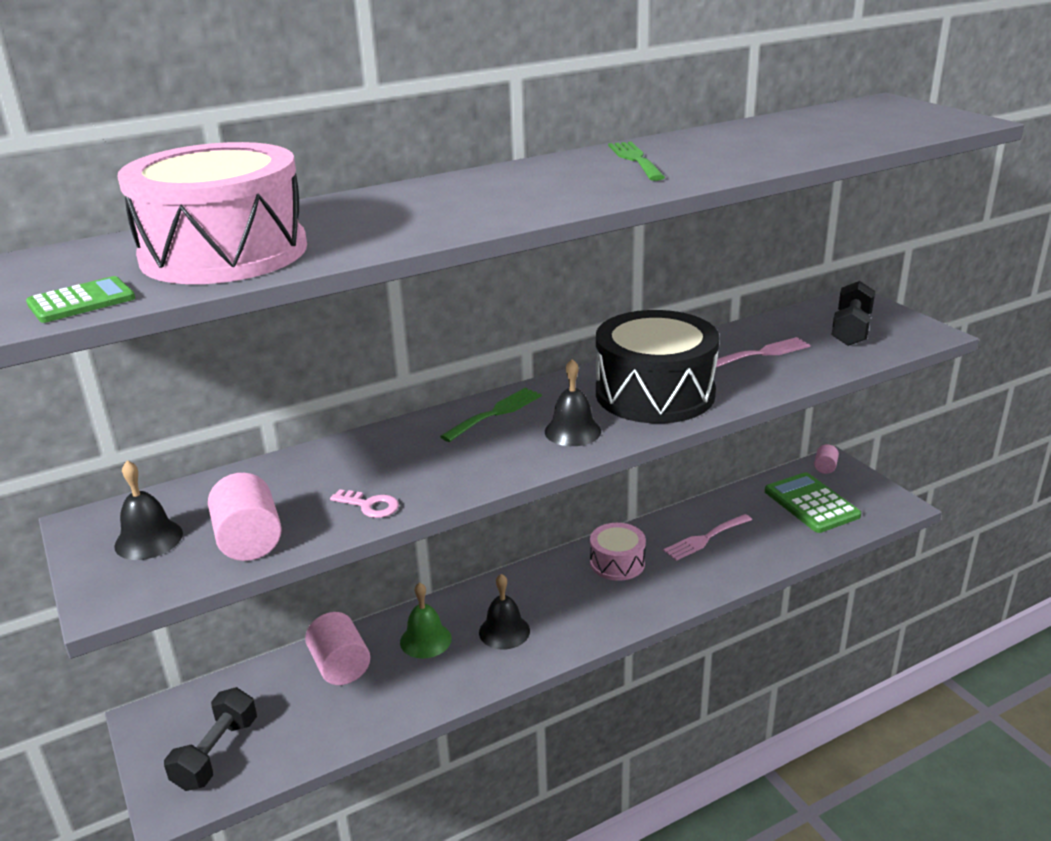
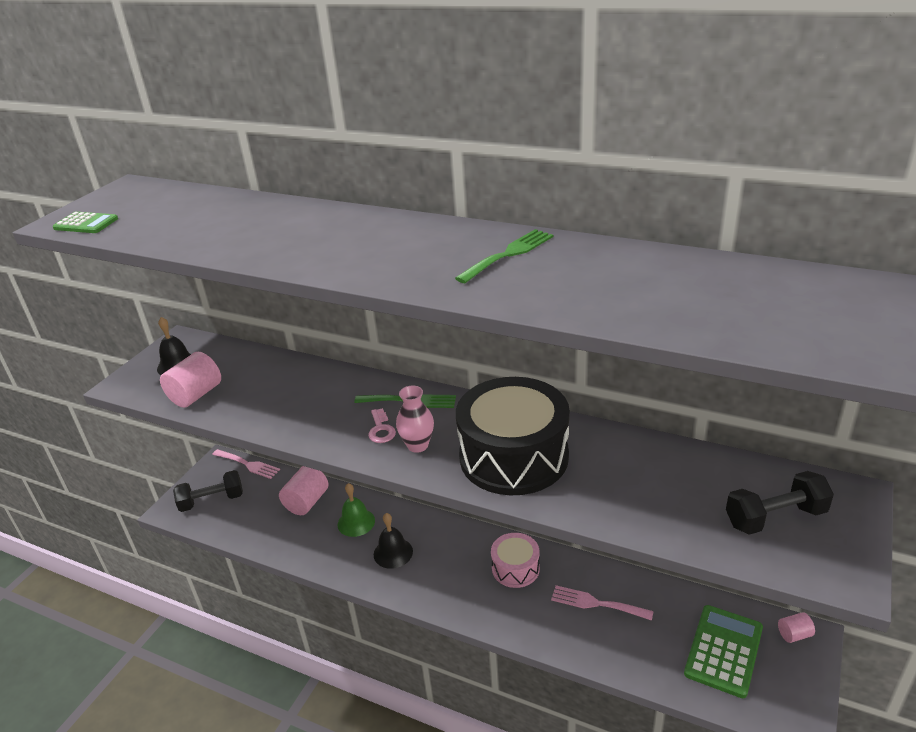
camera: 55 degrees right, 5 degrees up
pink drum [118,142,307,284] -> none
pink key [330,489,399,518] -> pink key moved to [368,408,396,443]
black bell [545,359,601,446] -> pink vase [396,385,434,453]
pink fork [716,337,810,368] -> pink fork moved to [212,449,280,479]

